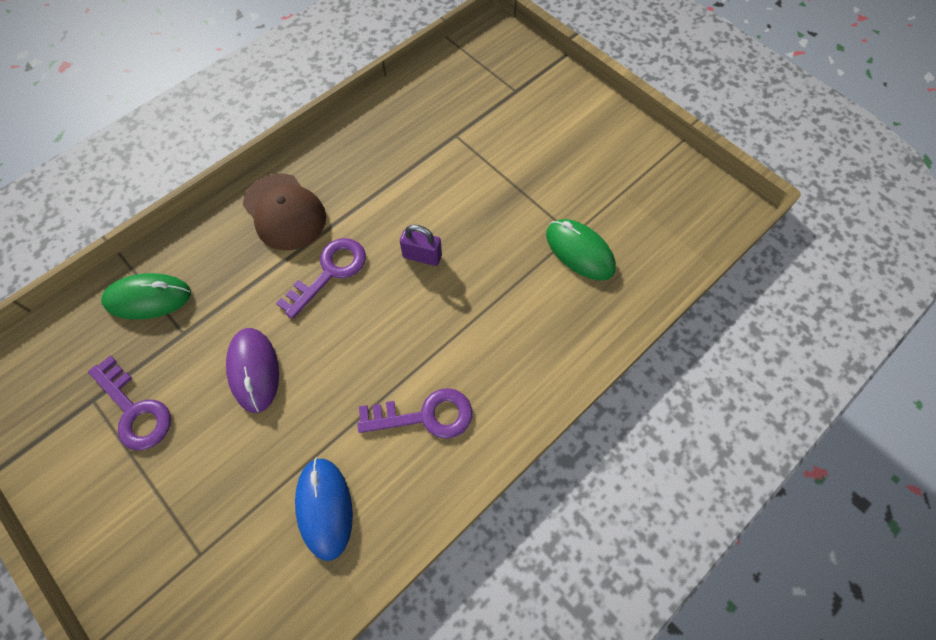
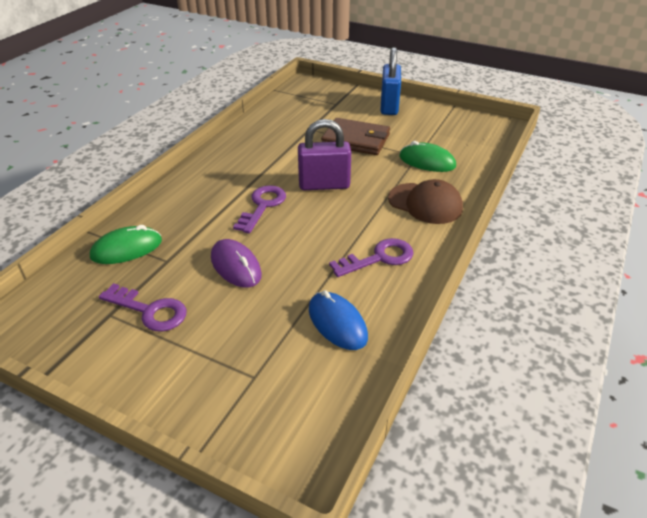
camera: 20 degrees left, 25 degrees down
brown cap [243,174,326,250] -> brown cap moved to [388,179,463,224]
purple padlock [400,225,442,266] -> purple padlock [298,119,351,190], size x1.79
none -> brown wallet [321,118,390,155]
none -> blue padlock [380,47,401,115]

